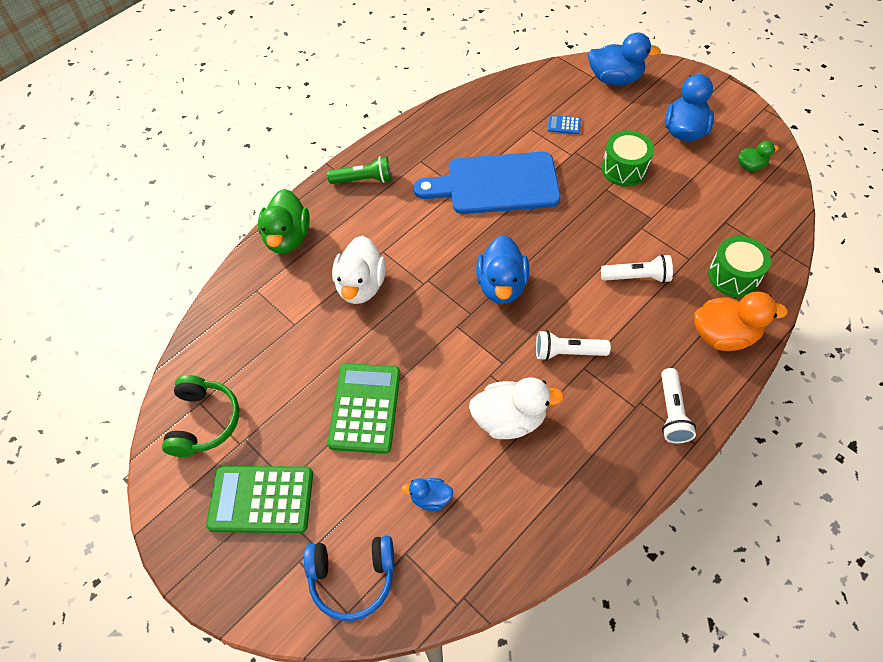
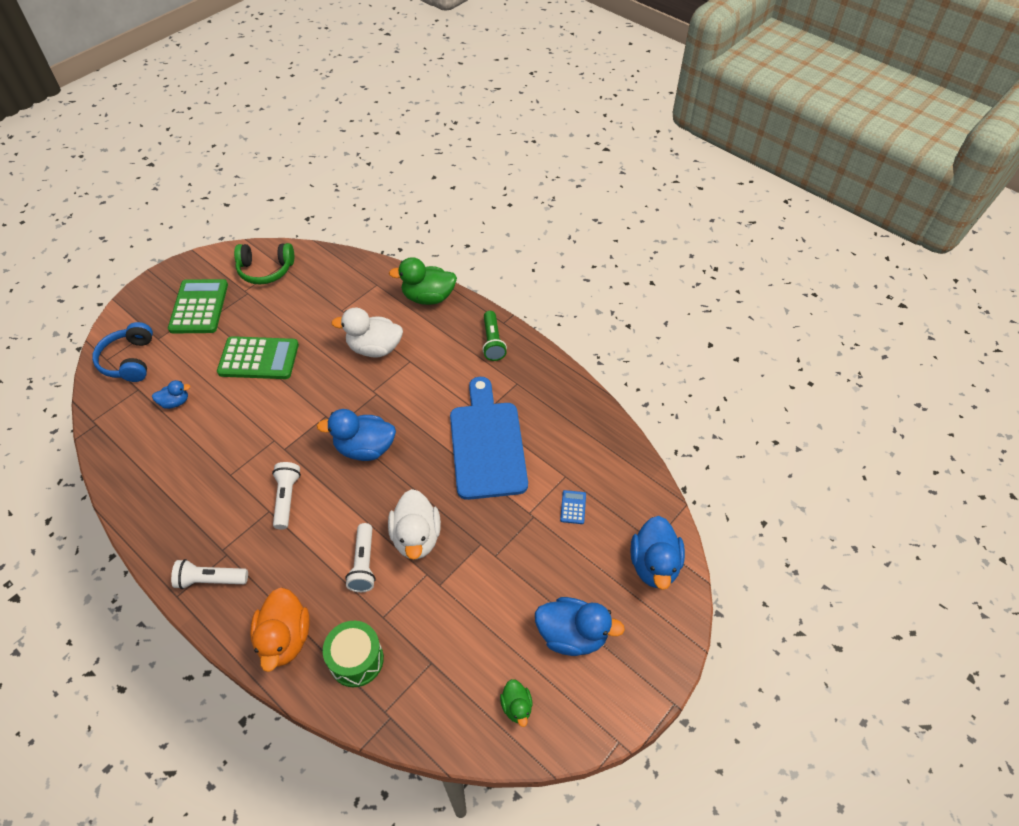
camera: 85 degrees right, 5 degrees down
blue duck [401,478,453,511] -> blue duck turned 75 degrees clockwise [152,380,190,409]
white duck [469,377,564,439] -> white duck moved to [388,489,441,559]
green drum [602,130,654,186] -> none

